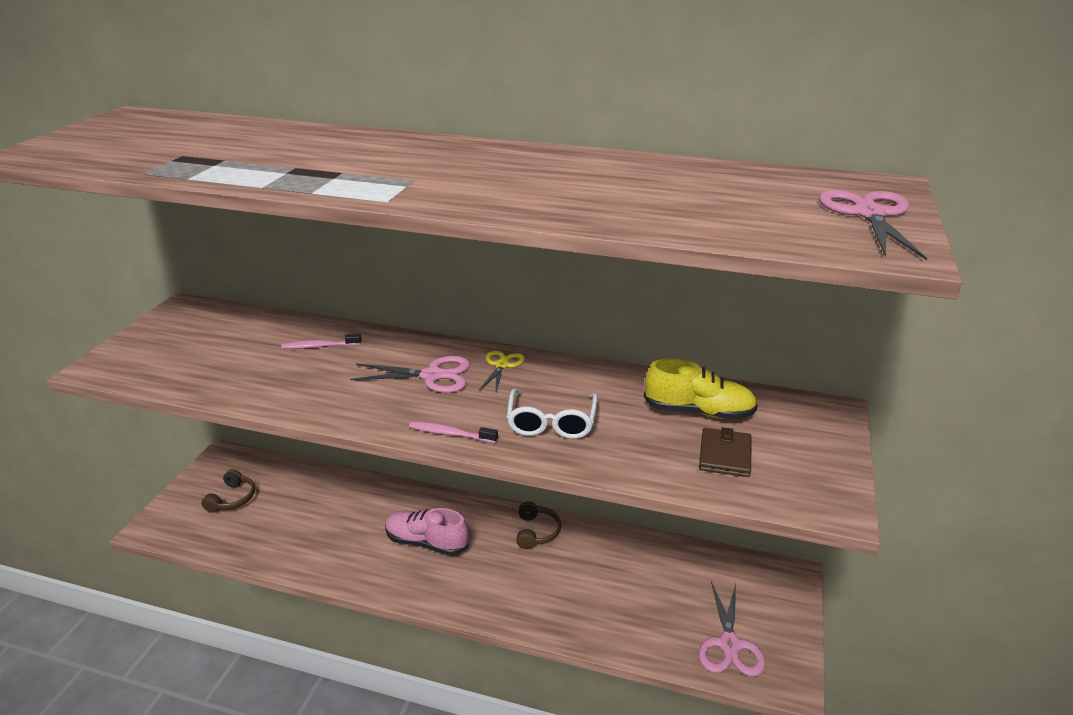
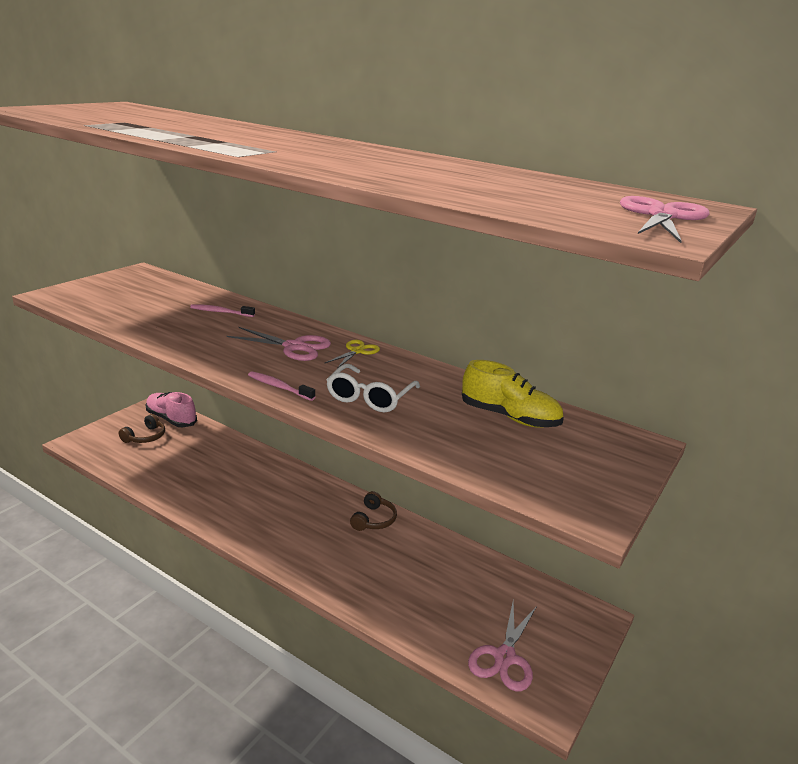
camera: 15 degrees right, 5 degrees down
pink shoe [385,508,469,556] -> pink shoe moved to [145,392,197,427]
brown wallet [699,427,752,477] -> none

